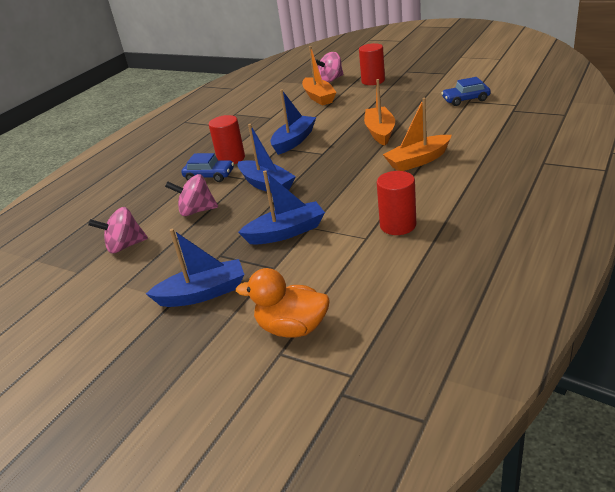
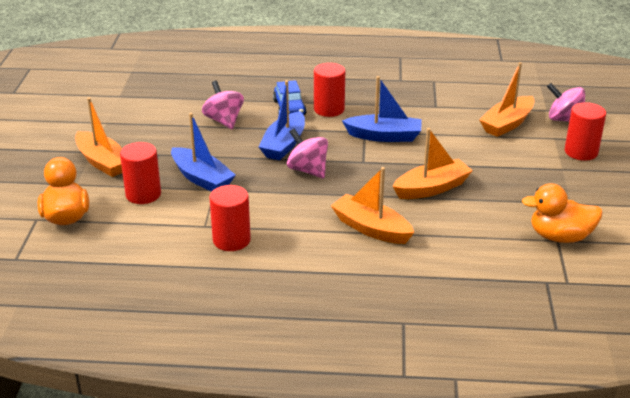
camera: 60 degrees right, 0 degrees up
pink spinning top [88,207,148,254] -> pink spinning top moved to [287,129,328,178]
blue boat [146,229,245,307] -> orange boat [75,97,122,177]
blue car [441,77,491,106] -> orange duck [522,183,603,243]
none -> red cylinder [120,142,161,204]

